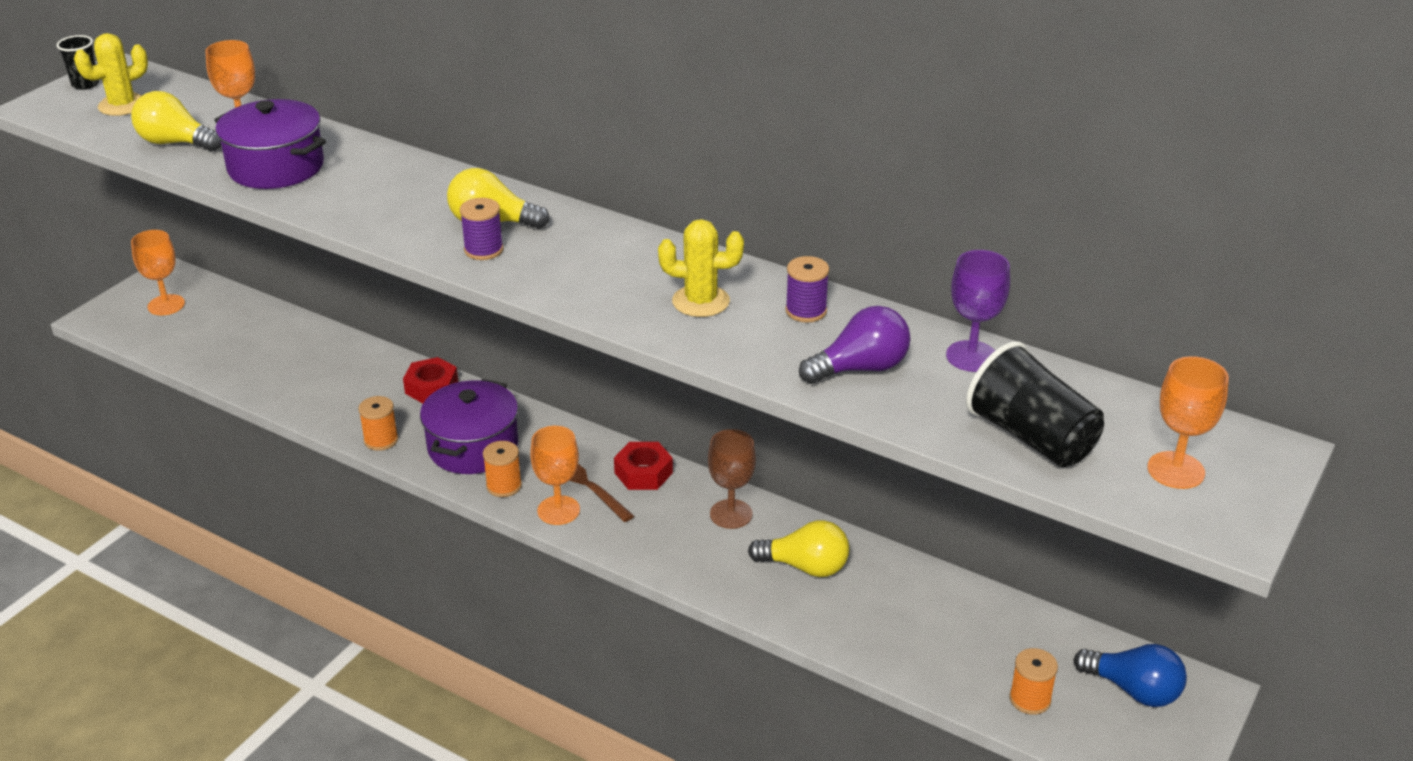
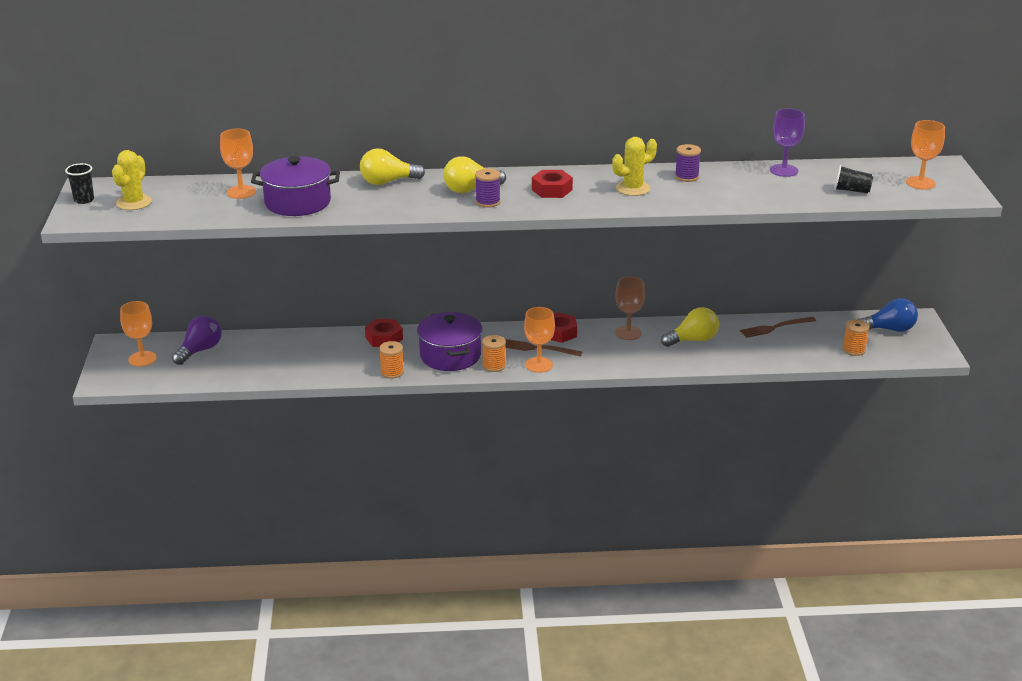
camera: 35 degrees left, 5 degrees down
yellow light bulb [131,91,221,151] -> yellow light bulb moved to [360,148,425,185]
purple light bulb [799,306,911,384] -> purple light bulb moved to [172,315,222,365]
black cup [966,341,1104,467] -> black cup [834,165,873,194], size x0.55
none -> red nut [532,170,573,198]
none -> brown fork [740,317,816,338]

